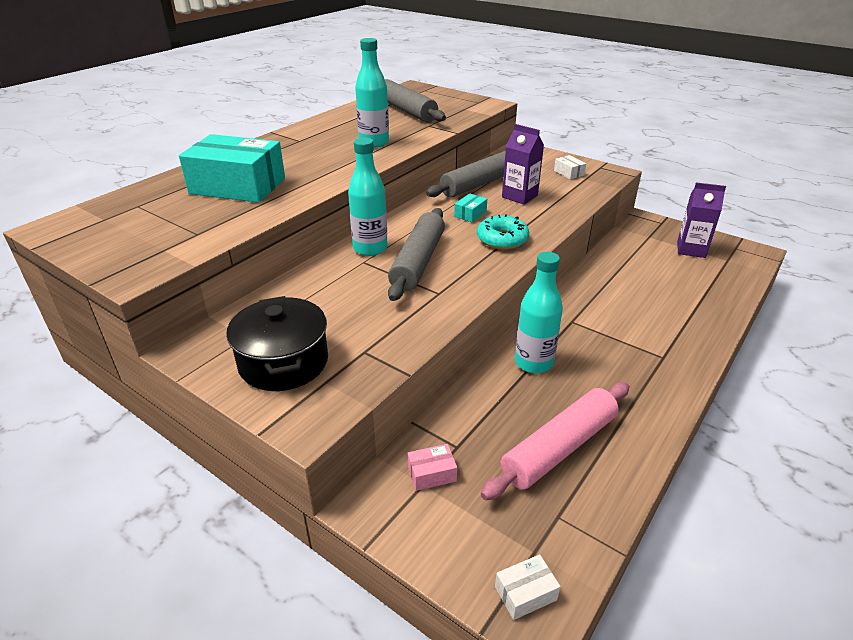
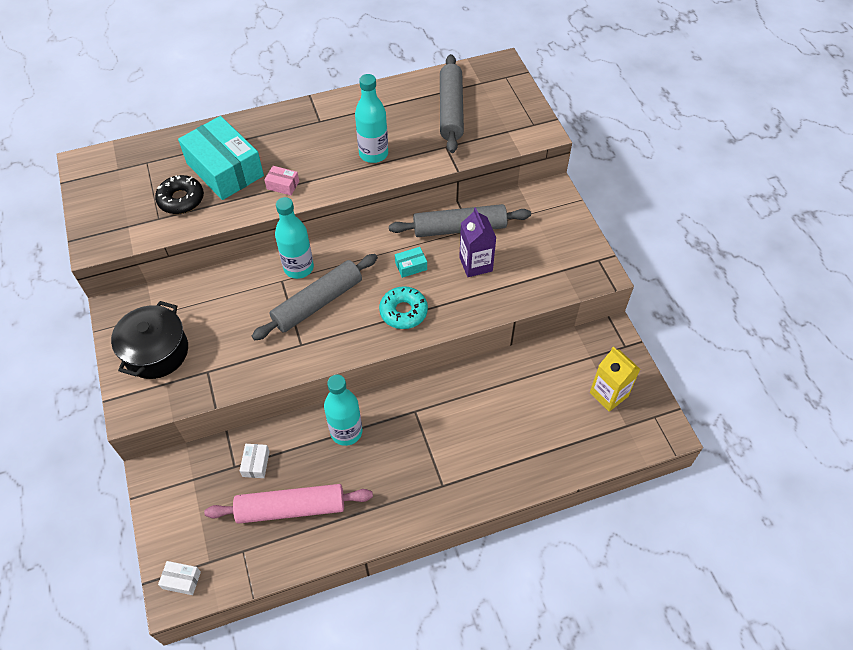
camera: 35 degrees right, 20 degrees up
pink box [408,444,457,491] -> pink box moved to [264,166,299,195]
white box [554,155,586,179] -> white box moved to [240,444,270,478]
purple carton [677,182,726,258] -> yellow carton [590,347,640,412]
none -> black donut [155,175,204,214]

